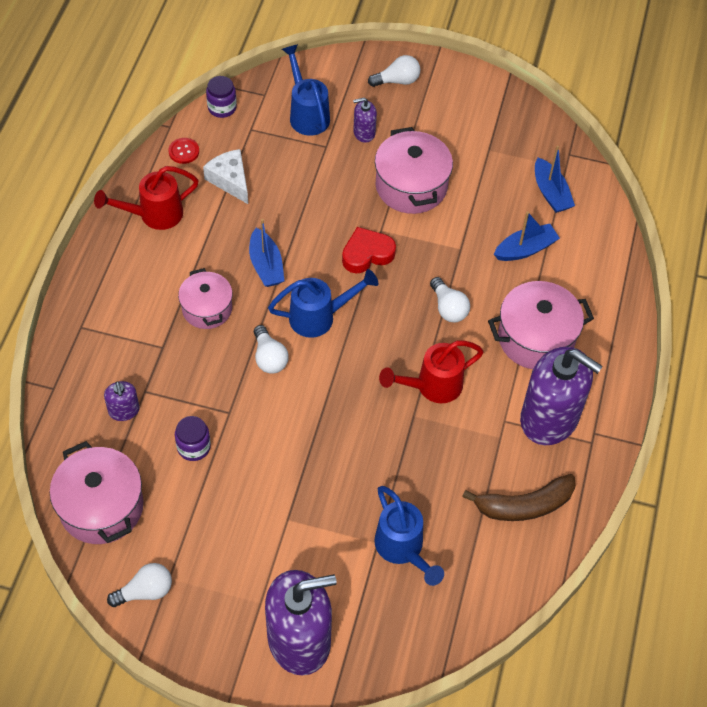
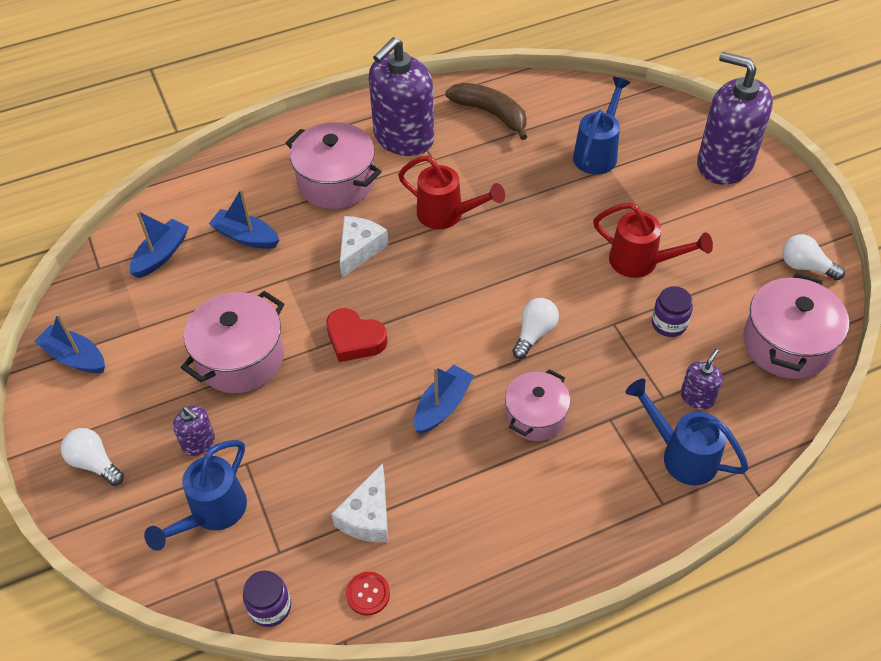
camera: 125 degrees left, 5 degrees down
red watering can [94,166,199,230] -> red watering can moved to [593,203,713,278]
blue watering can [268,269,378,338] -> blue watering can moved to [626,379,749,485]
white light bulb [430,277,470,323] -> white cheese [340,216,389,278]
purple soap dispenser [520,347,603,445] -> purple soap dispenser turned 135 degrees counterclockwise [368,37,434,156]
none -> blue boat [34,313,105,373]

